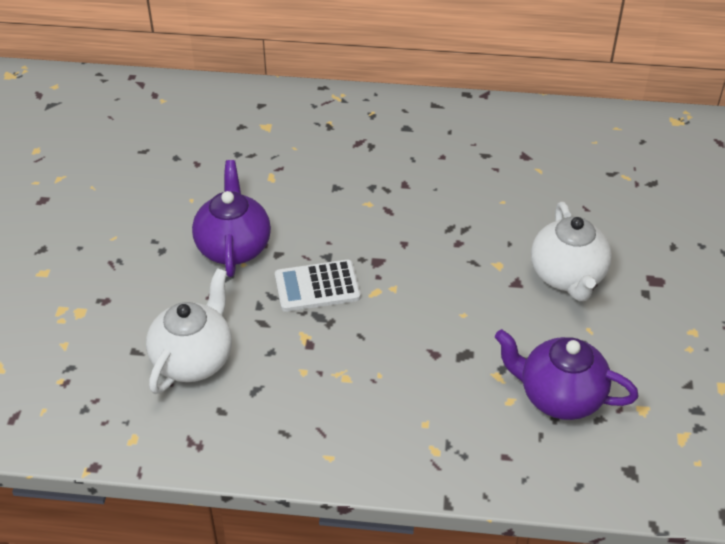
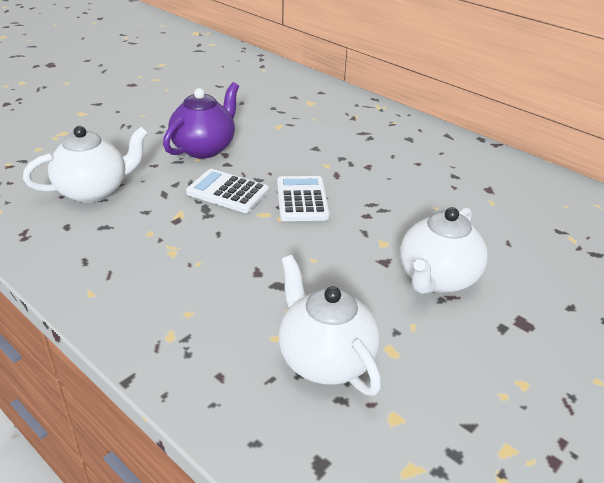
camera: 35 degrees right, 10 degrees down
purple teapot [495,329,638,420] -> white teapot [279,255,381,396]
none -> white calculator [277,176,330,221]

